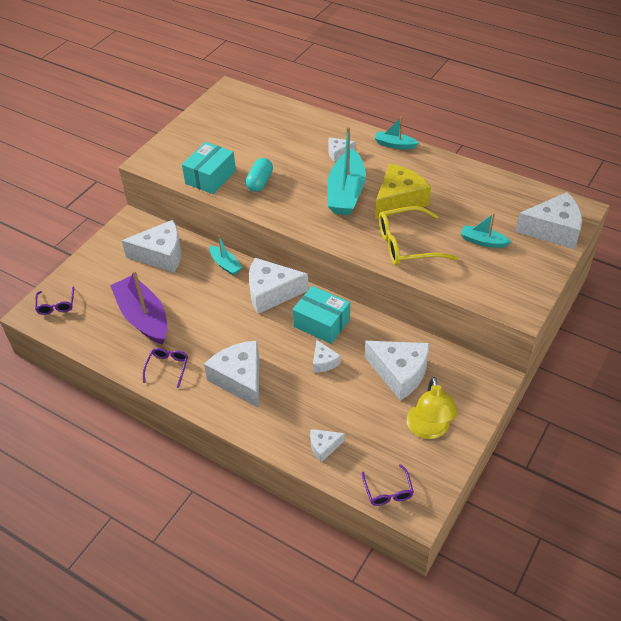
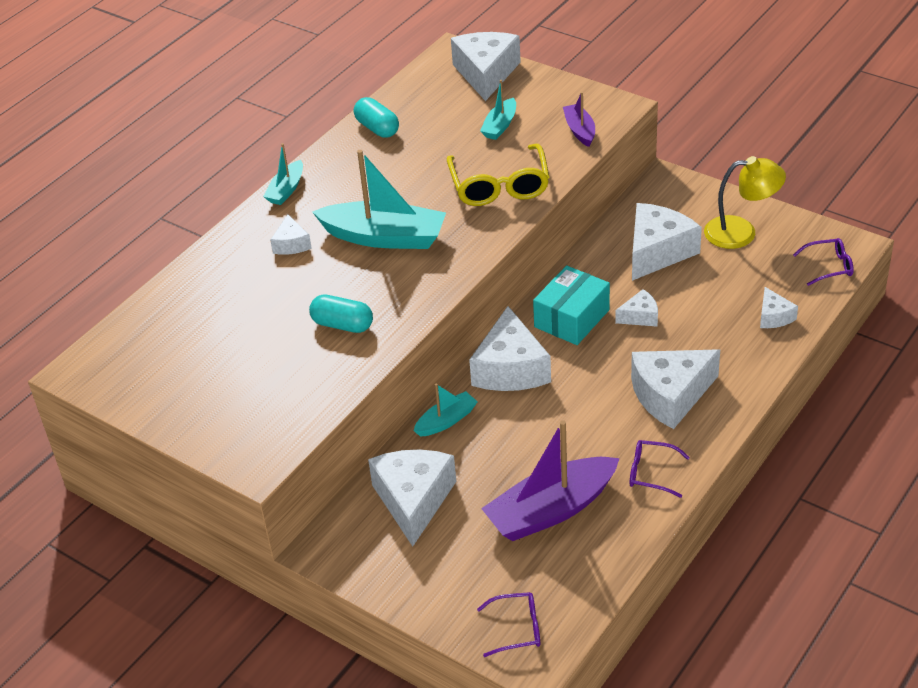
camera: 85 degrees left, 5 degrees down
turquoise box [182,142,236,194] -> none
yellow cheese [375,163,431,219] -> none
none -> turquoise capsule [354,97,399,138]
none -> purple boat [563,92,595,147]

